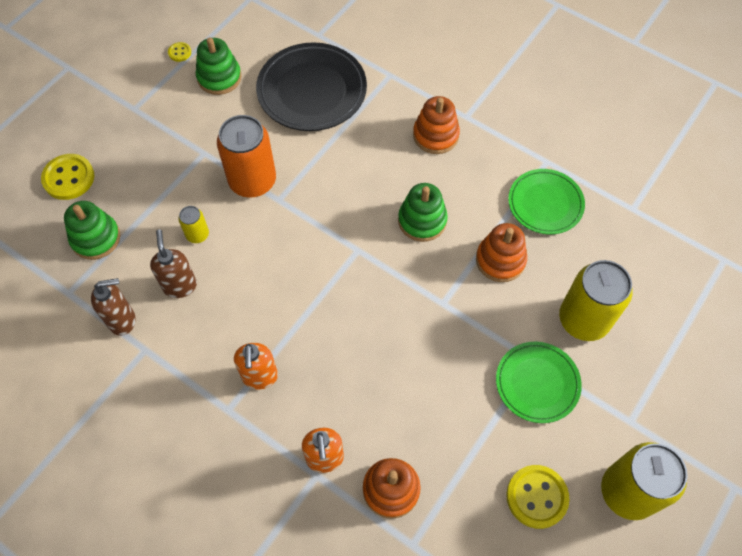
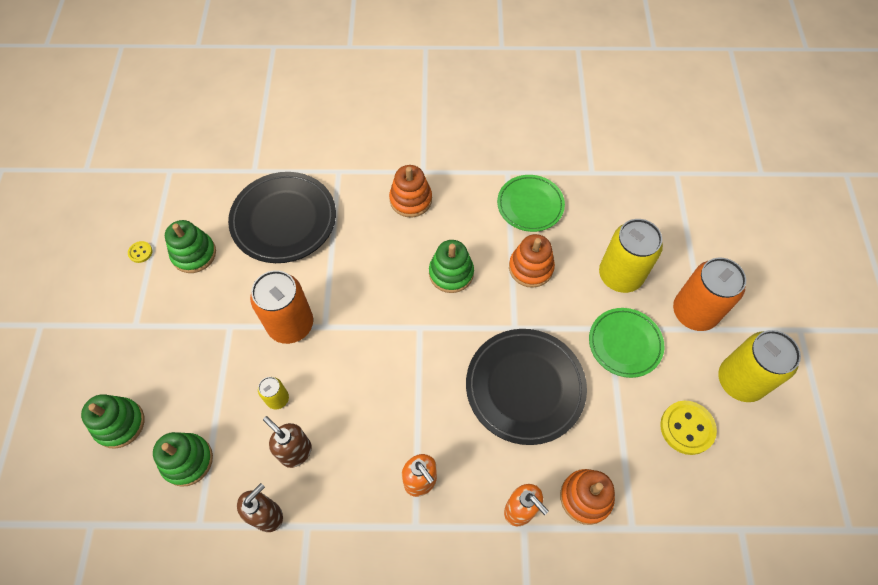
camera: 35 degrees left, 0 degrees up
yellow button [41,154,94,200] -> green stacking toy [81,394,144,449]
none -> black plate [466,329,587,445]
none -> orange can [673,257,746,331]

